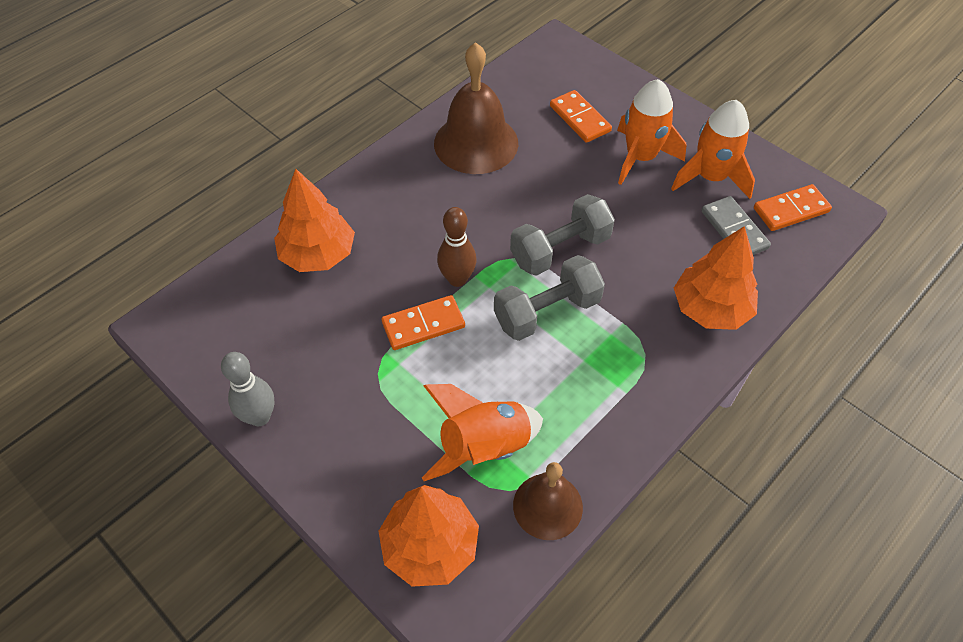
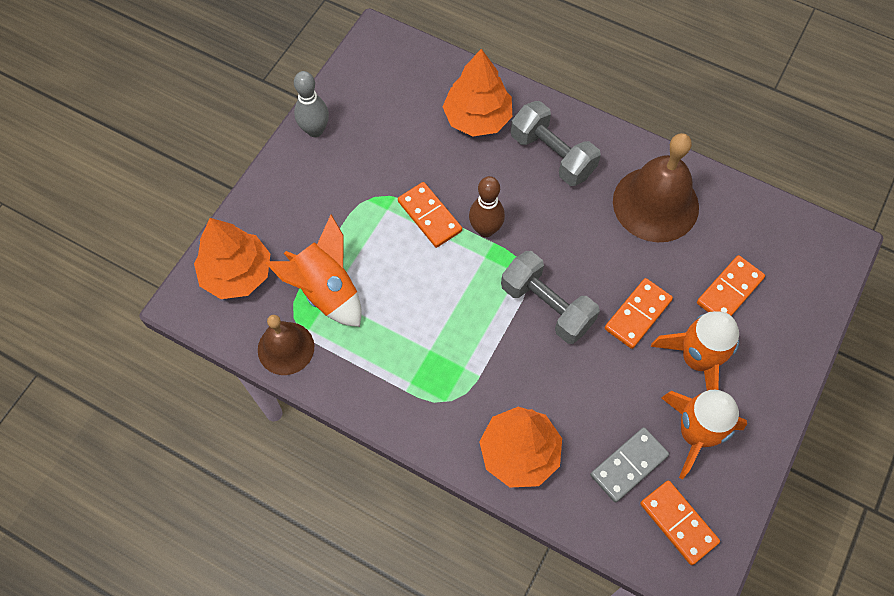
camera: 75 degrees right, 10 degrees up
grey dumbbell [494,255,605,341] -> grey dumbbell moved to [511,101,601,186]
none -> orange domino [605,278,673,349]

